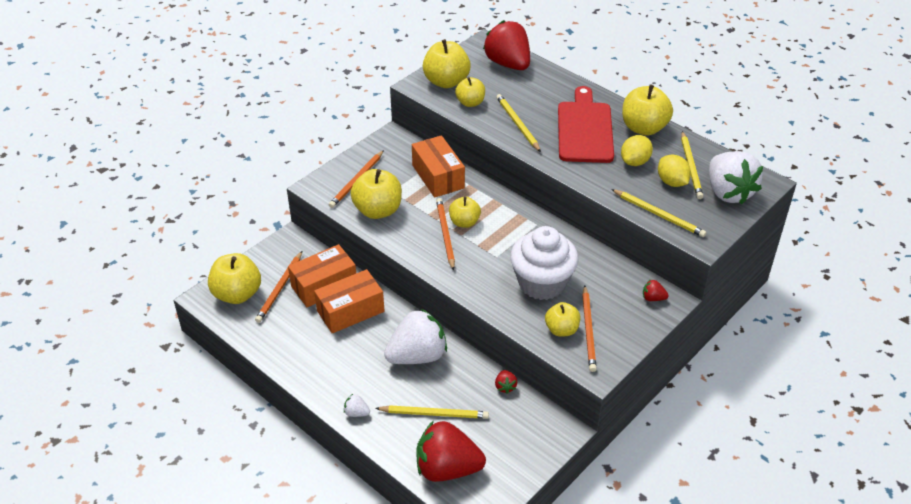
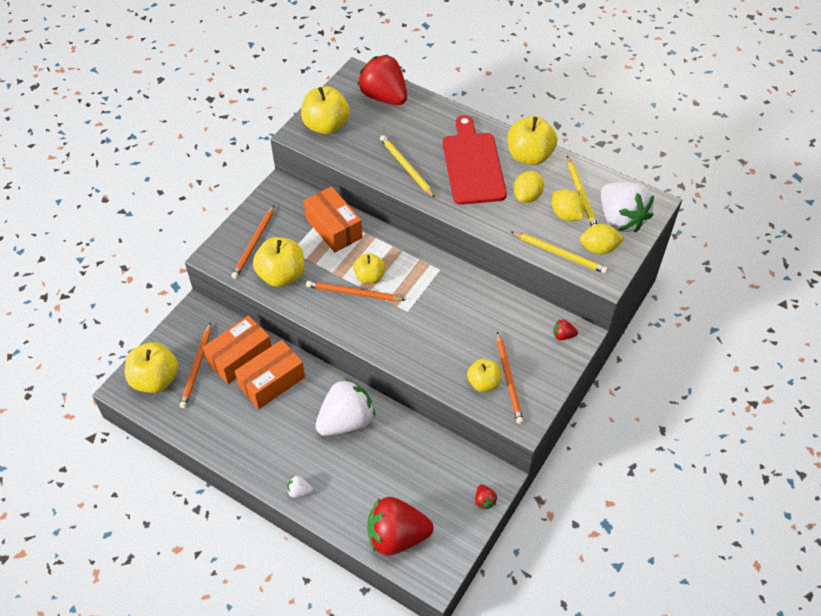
camera: 10 degrees left, 10 degrees up
yellow pencil [375,405,489,419] -> none
orange pencil [436,198,455,271] -> orange pencil turned 60 degrees counterclockwise [306,281,405,301]
yellow apple [455,77,485,107] -> none
red strawberry [495,370,517,394] -> red strawberry moved to [475,484,497,509]
white cupcake [510,226,579,300] -> none
none -> yellow lemon [580,224,624,254]

